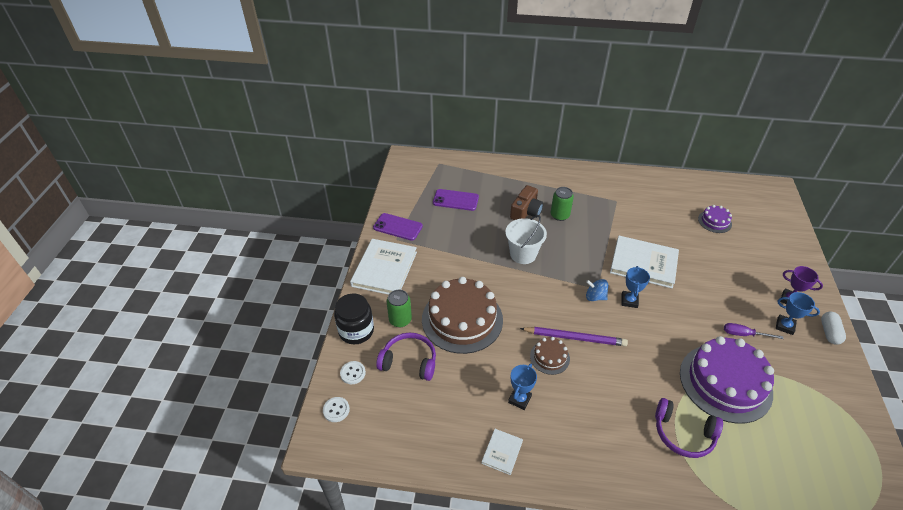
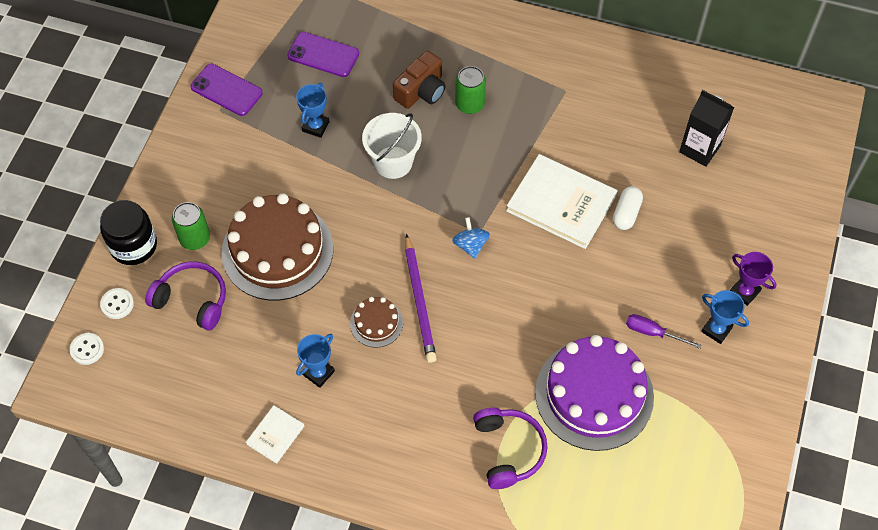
camera: 10 degrees right, 15 degrees up
white book [350,239,417,295] -> none
purple pencil [520,327,628,346] -> purple pencil turned 60 degrees clockwise [405,234,437,363]
blue spinning top [586,279,608,301] -> blue spinning top turned 45 degrees clockwise [452,217,490,259]
blue trophy [622,266,650,308] -> blue trophy moved to [296,83,329,138]
purple headphones [655,398,723,458] -> purple headphones turned 135 degrees counterclockwise [473,408,548,489]
purple cake [698,205,732,233] -> black carton [679,90,734,167]
white capsule [821,312,846,345] -> white capsule moved to [613,186,643,230]

